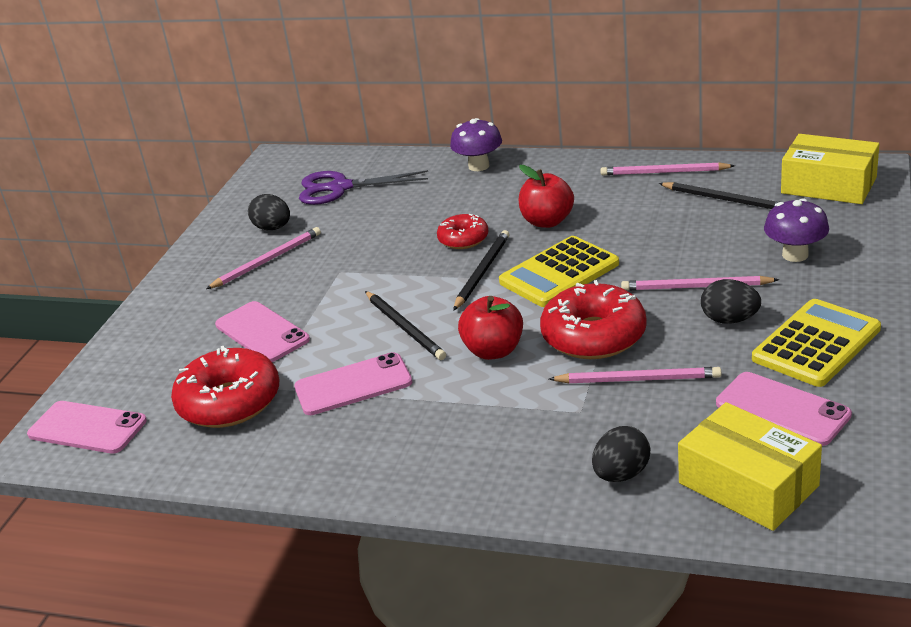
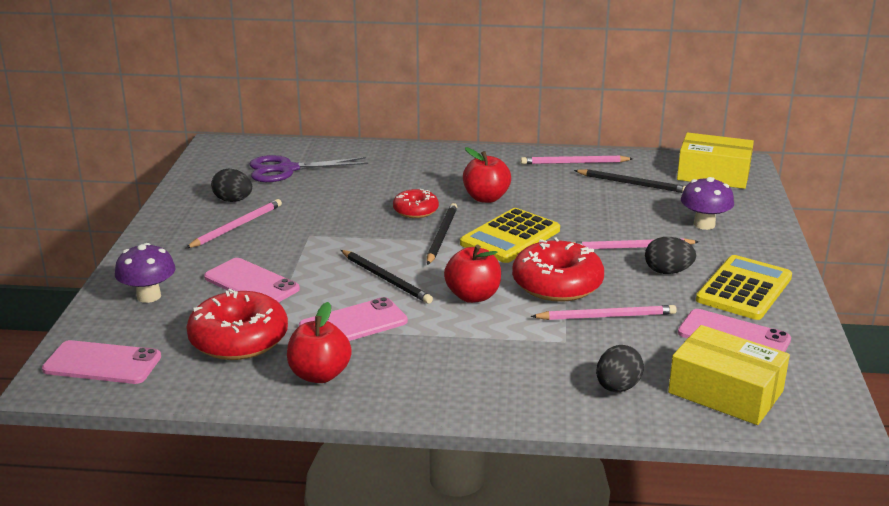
camera: 15 degrees left, 5 degrees down
purple mushroom [450,118,502,171] -> purple mushroom moved to [115,243,176,303]
none -> red apple [287,302,352,383]

